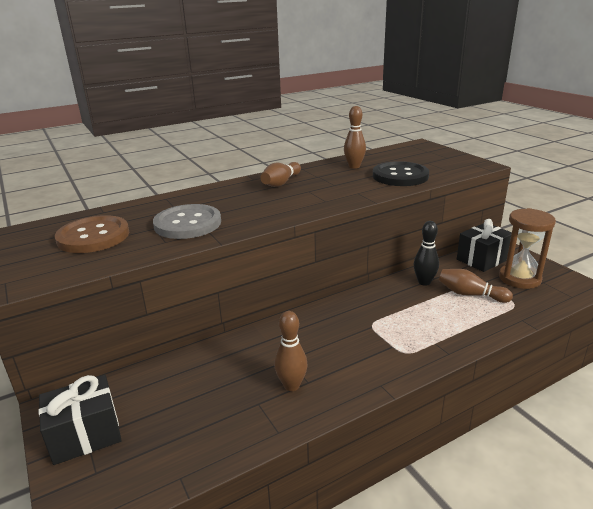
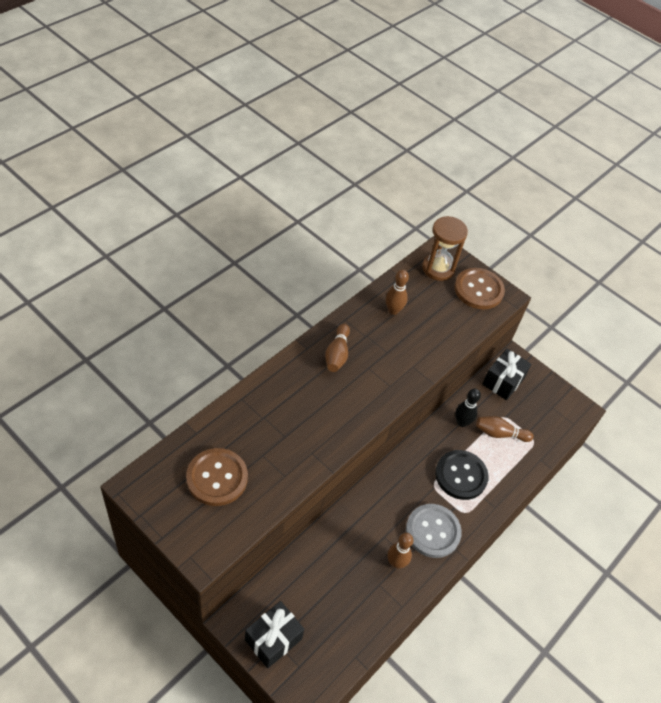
camera: 25 degrees left, 25 degrees up
grey button [153,204,221,239] -> grey button moved to [406,504,462,558]
black button [373,161,429,186] -> black button moved to [435,450,489,500]
brown hourglass [499,208,556,289] -> brown hourglass moved to [422,216,468,281]
none -> brown button [454,268,505,309]

